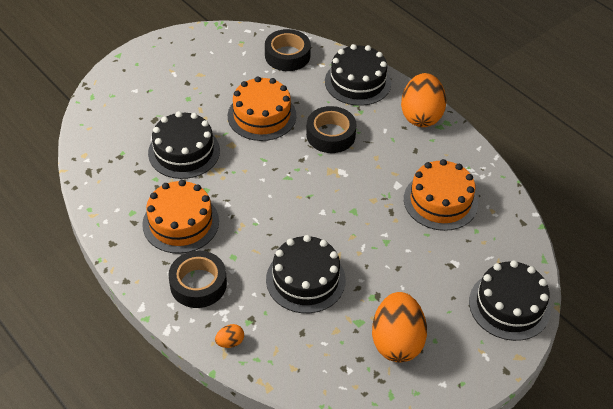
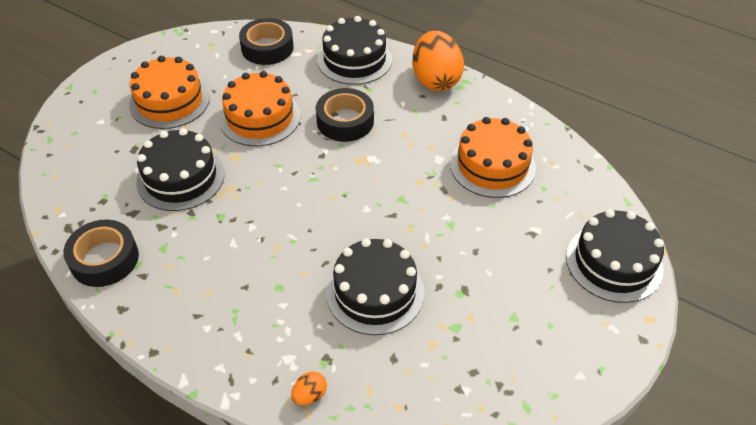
camera: 15 degrees left, 0 degrees up
orange cake [142,180,219,254] -> orange cake moved to [129,56,210,129]
black tape [168,251,227,308] -> black tape moved to [63,220,139,287]
orange egg [372,292,427,362] -> none

